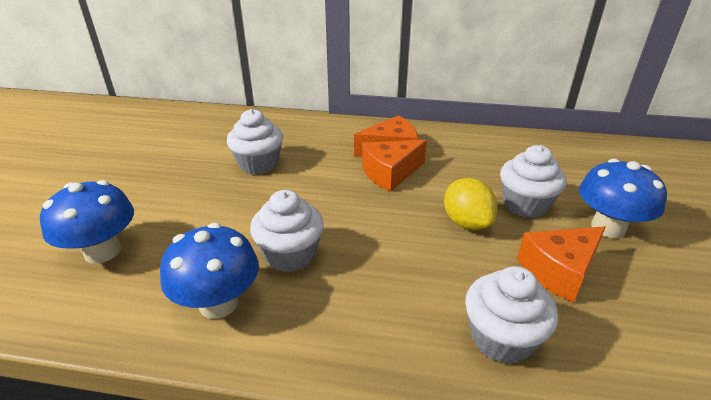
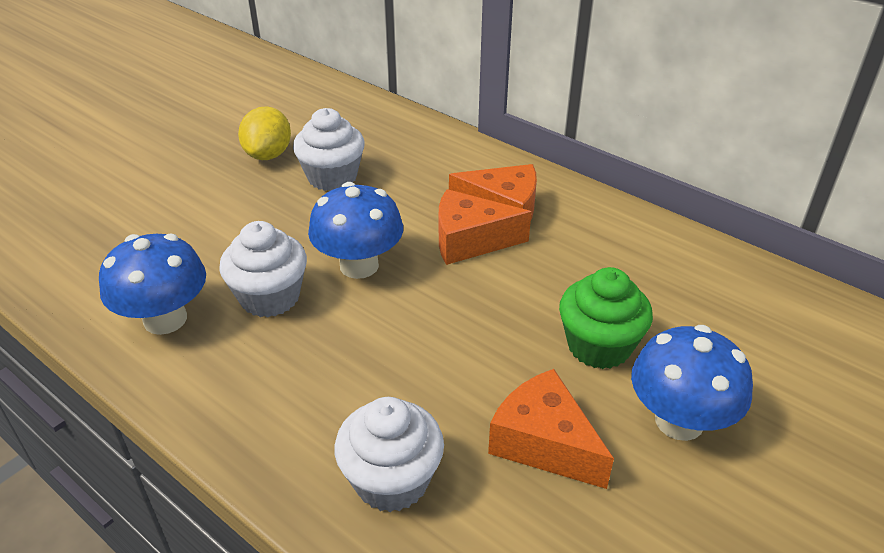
camera: 30 degrees right, 5 degrees up
blue mushroom [40,180,134,264] -> blue mushroom moved to [308,182,403,279]
yellow lemon [444,178,498,230] -> yellow lemon moved to [238,106,291,160]
white cupcake [500,145,566,218] -> green cupcake [559,267,653,369]
orange cheese [517,226,606,303] -> orange cheese turned 45 degrees clockwise [488,369,614,489]

